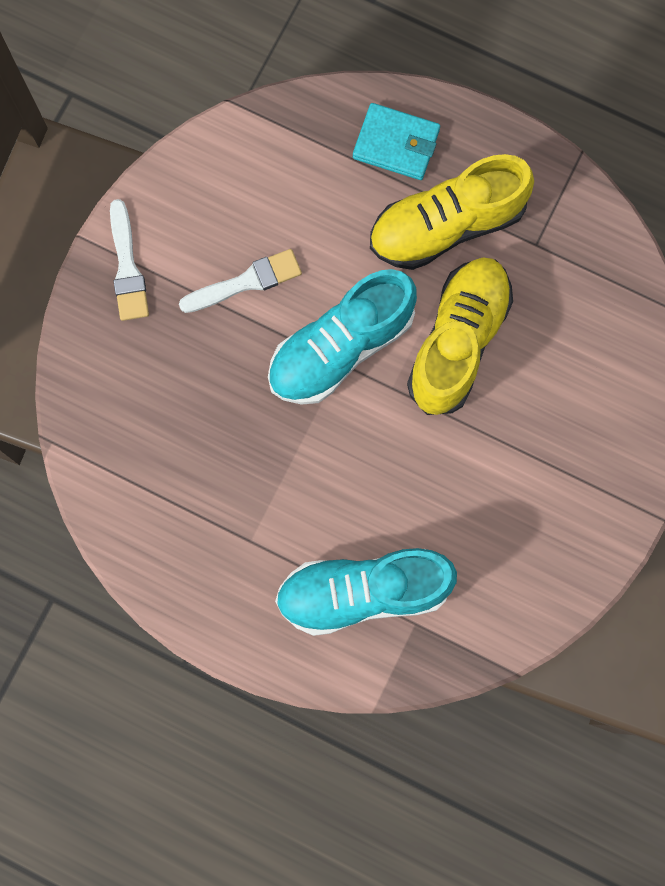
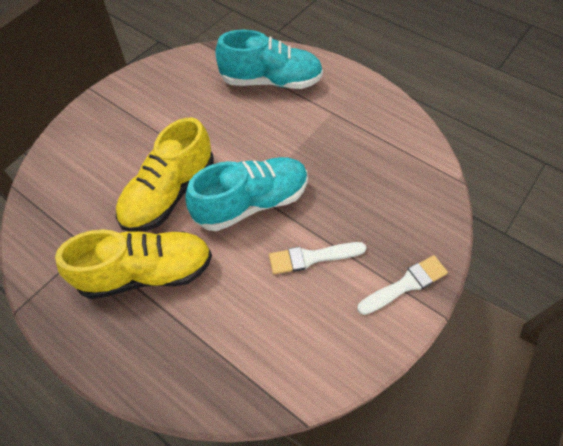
camera: 170 degrees left, 20 degrees down
white brush [110,199,149,321] -> white brush turned 60 degrees clockwise [357,255,448,315]
turquoise wallet [353,103,440,180] -> none

